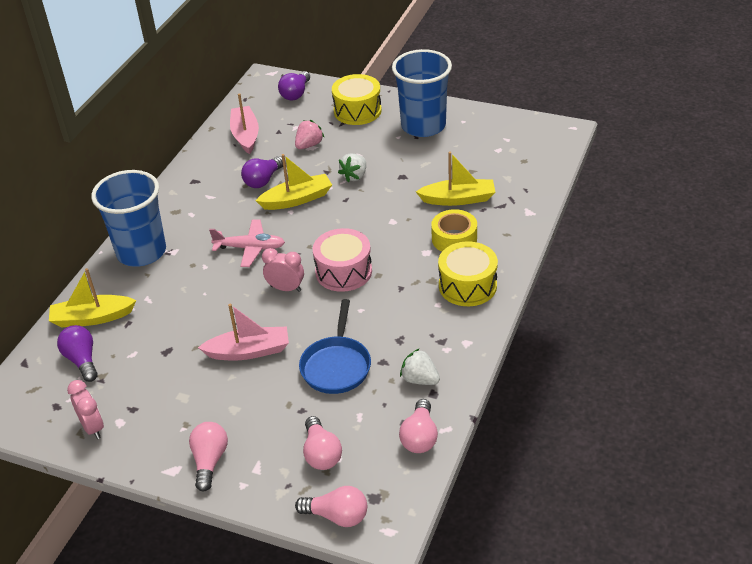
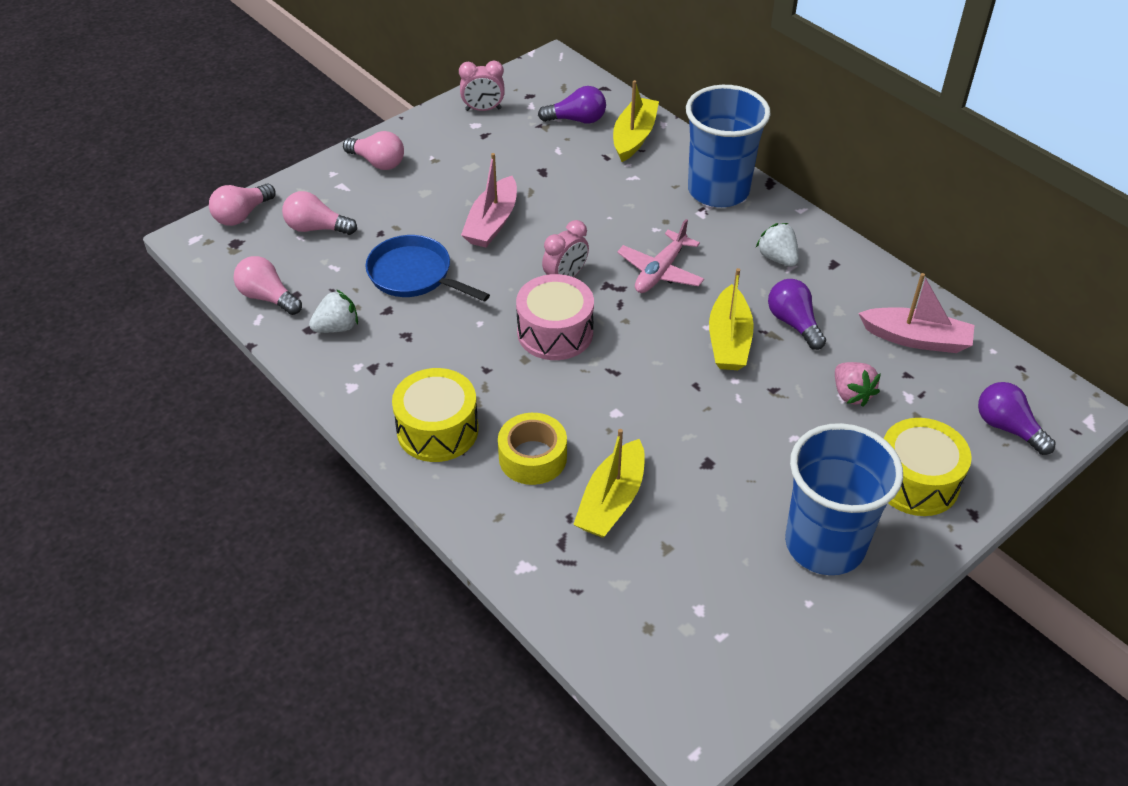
camera: 115 degrees right, 5 degrees up
white strawberry [338,153,366,182] -> white strawberry moved to [756,223,799,267]

